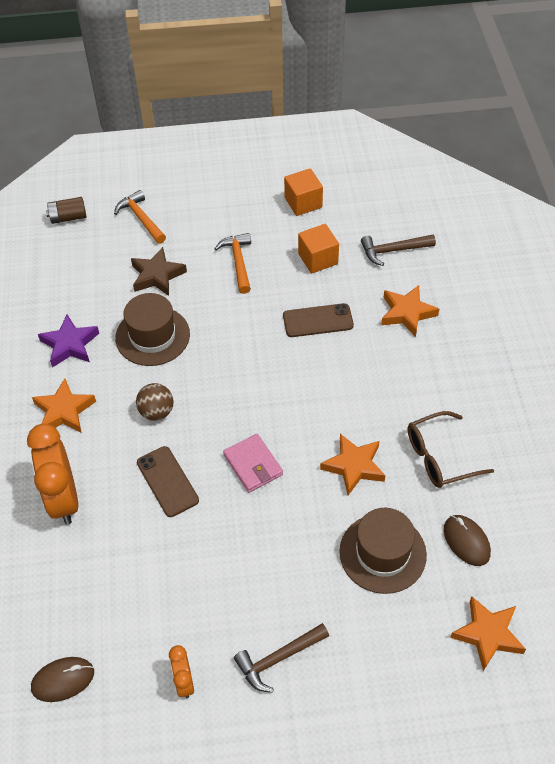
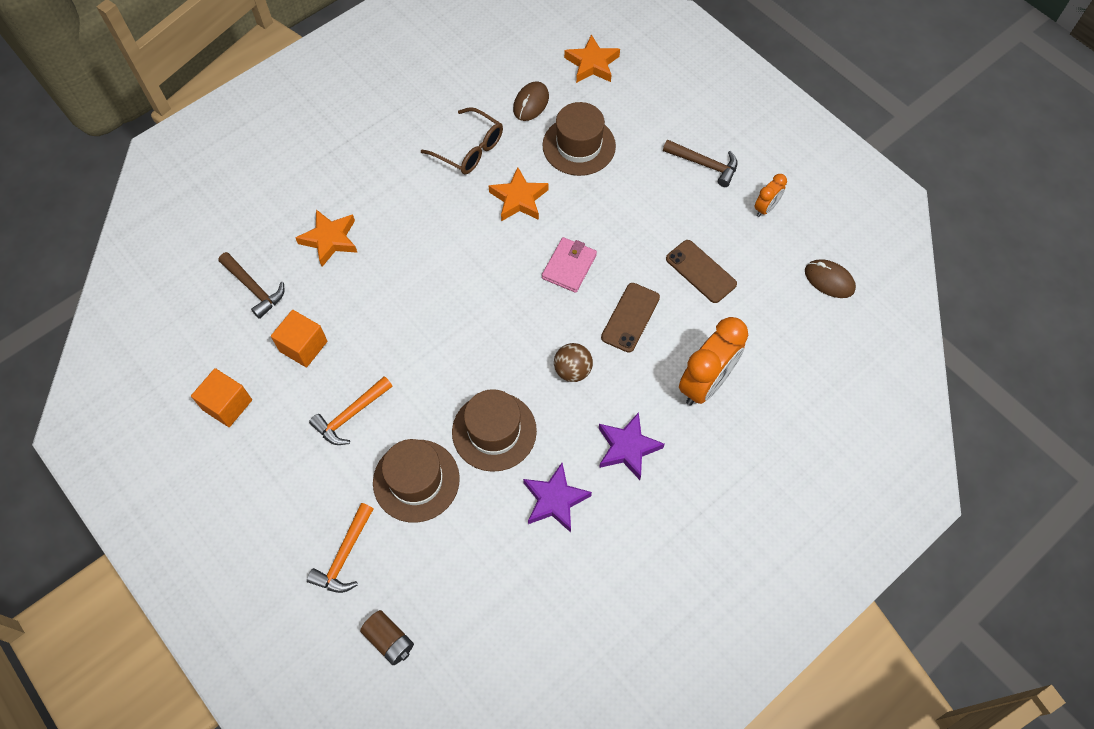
camera: 125 degrees left, 10 degrees up
orange star [32,378,96,433] -> purple star [599,412,664,480]
brown star [131,247,187,296] -> brown hat [373,439,460,523]
brown phone [283,303,354,337] -> brown phone moved to [666,240,737,303]

